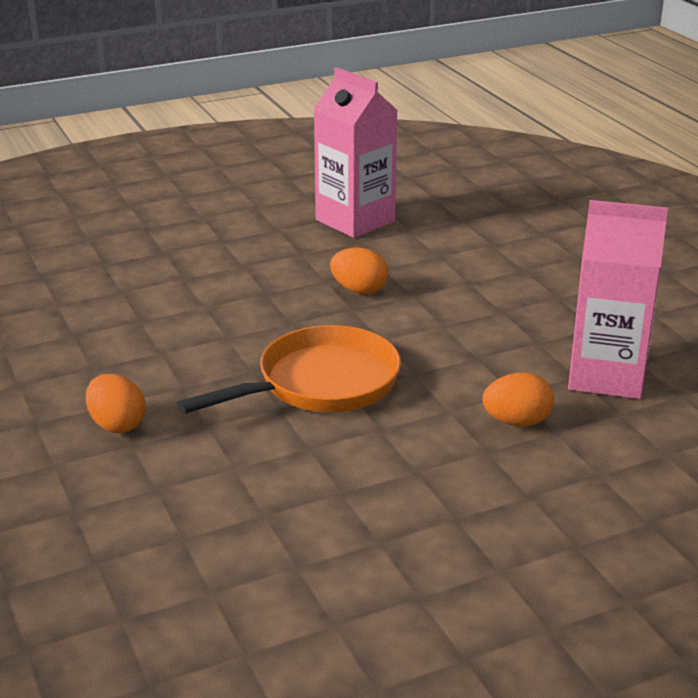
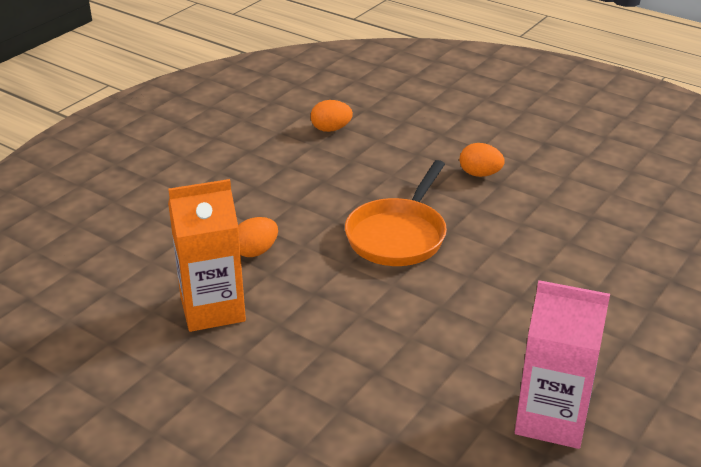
camera: 150 degrees right, 5 degrees up
orange egg [330,248,388,294] -> orange egg moved to [311,100,353,132]
pink carton [568,200,668,399] -> orange carton [168,179,246,332]

